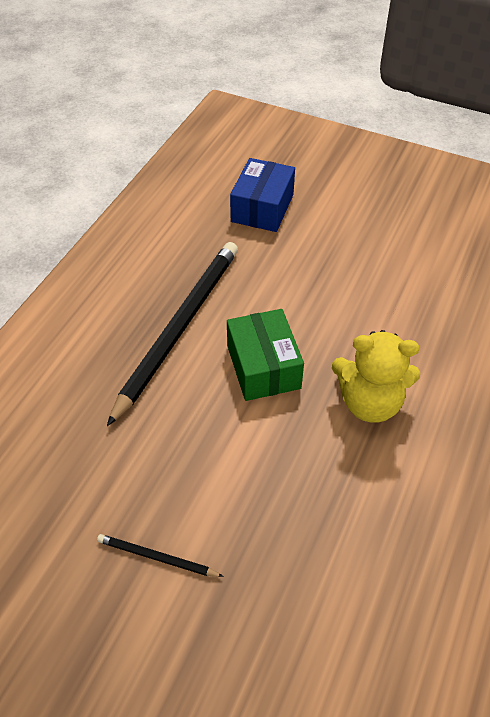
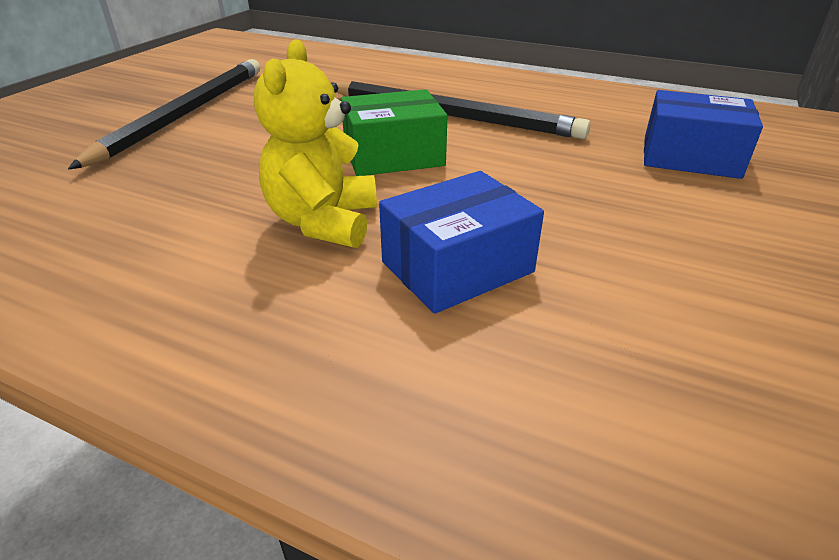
camera: 90 degrees right, 15 degrees down
black pencil [97,534,224,577] -> black pencil [68,59,260,170], size x2.37
none -> blue box [379,171,544,314]

